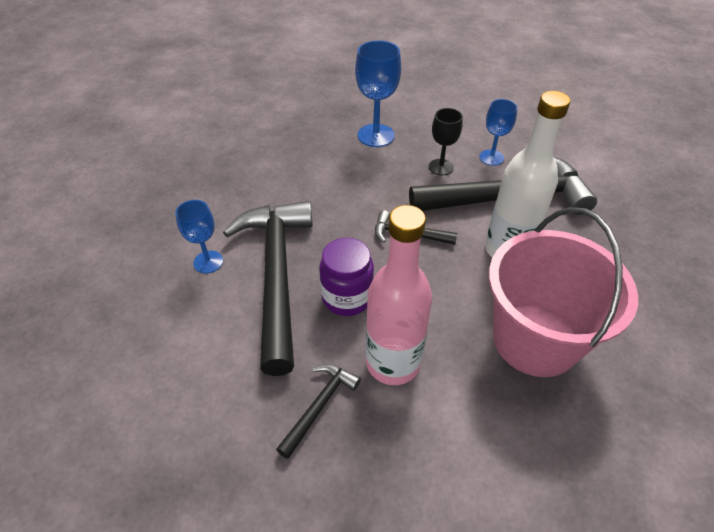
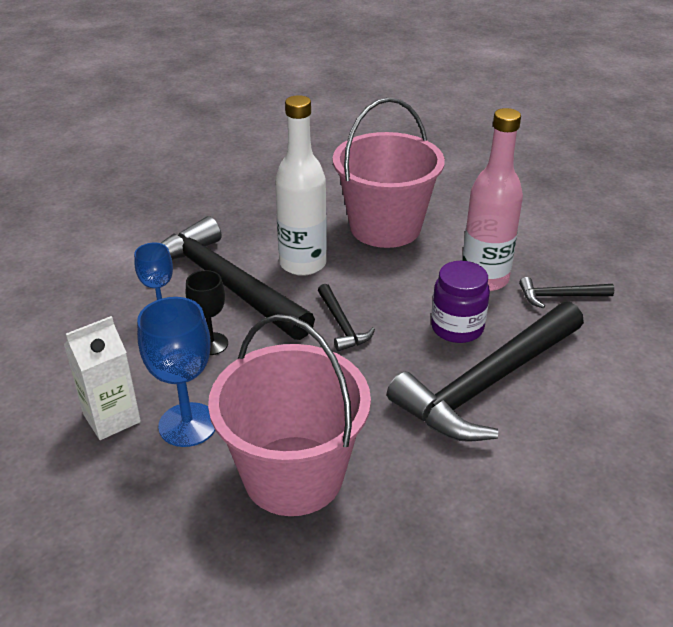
camera: 125 degrees left, 10 degrees down
blue goblet [175,200,223,274] -> none
none -> white carton [64,316,141,440]
none -> pink bucket [208,314,371,516]

